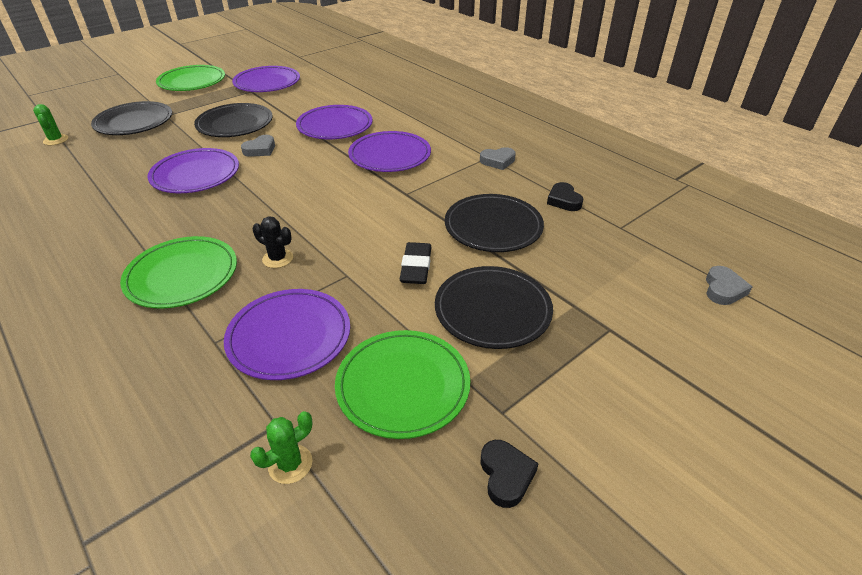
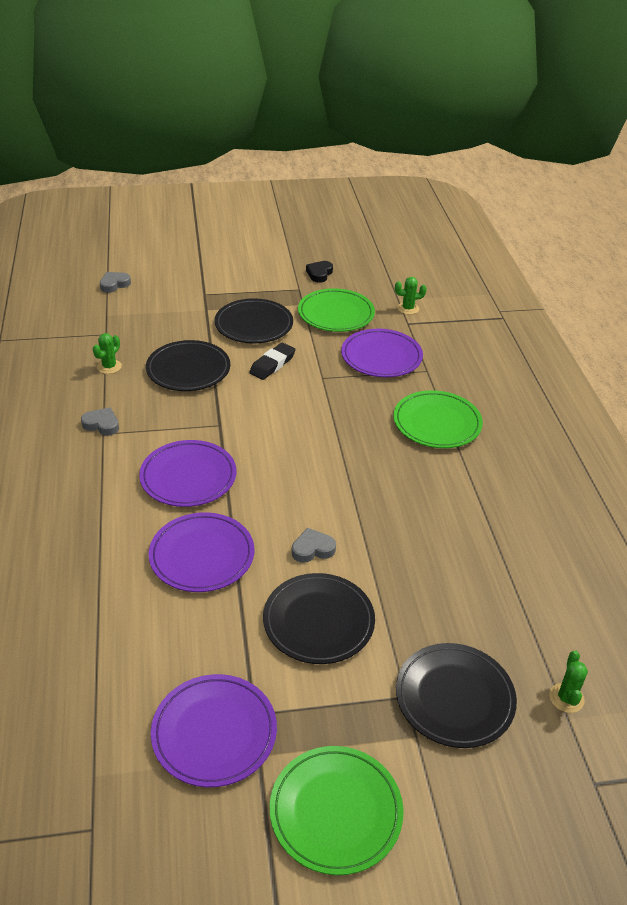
camera: 150 degrees left, 0 degrees up
purple plate [148,148,239,193] -> none
black cactus [253,217,293,268] -> none
black heart [547,182,584,211] -> green cactus [93,333,122,374]

